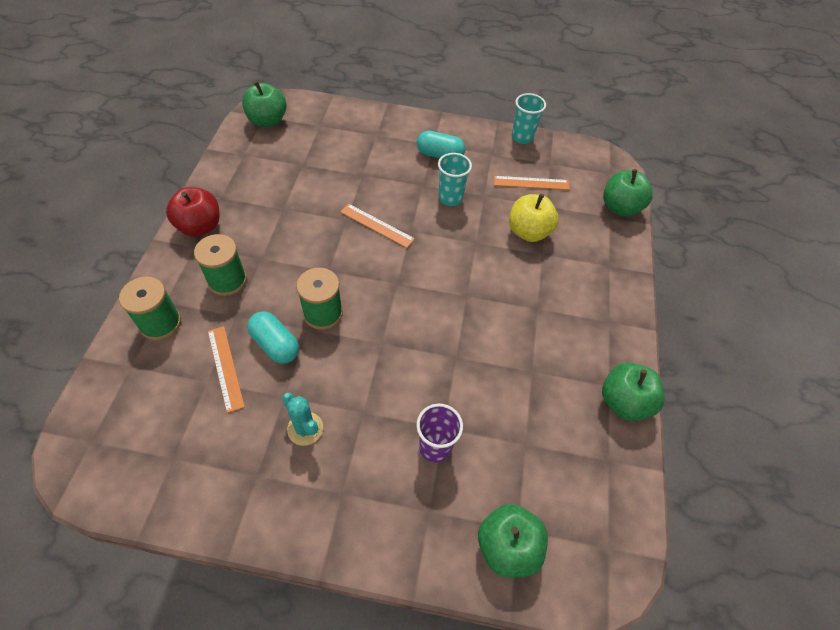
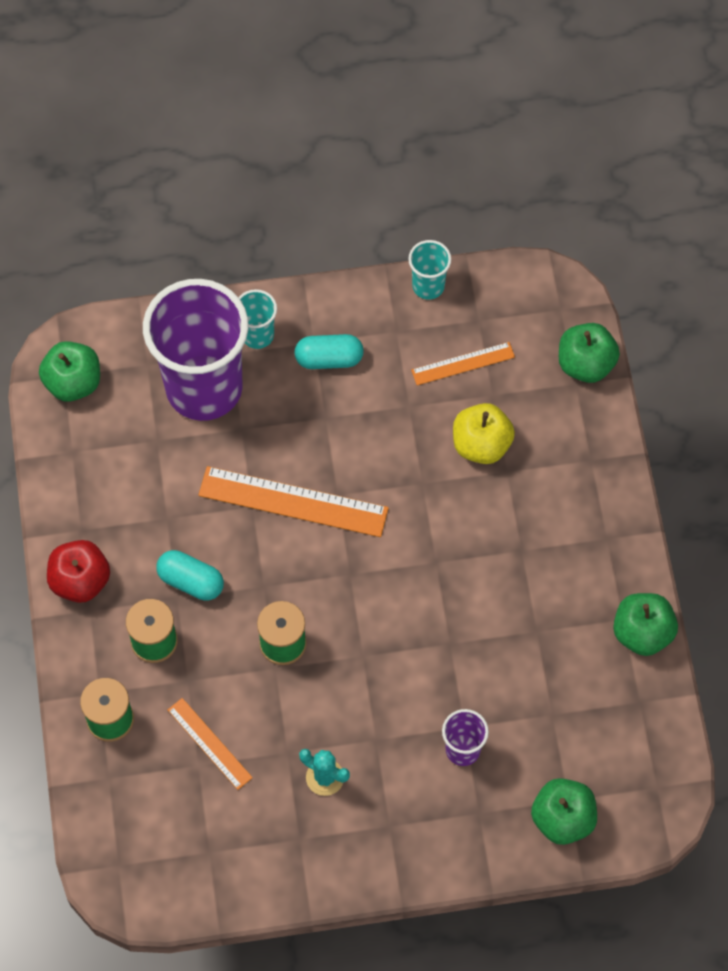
camera: 15 degrees left, 10 degrees up
turquoise capsule [247,311,299,364] -> turquoise capsule moved to [156,550,224,601]
orange ruler [340,204,415,248] -> orange ruler [199,466,389,537], size x1.77
turquoise cup [438,153,472,206] -> turquoise cup moved to [238,289,277,349]
none -> purple cup [143,279,249,421]

